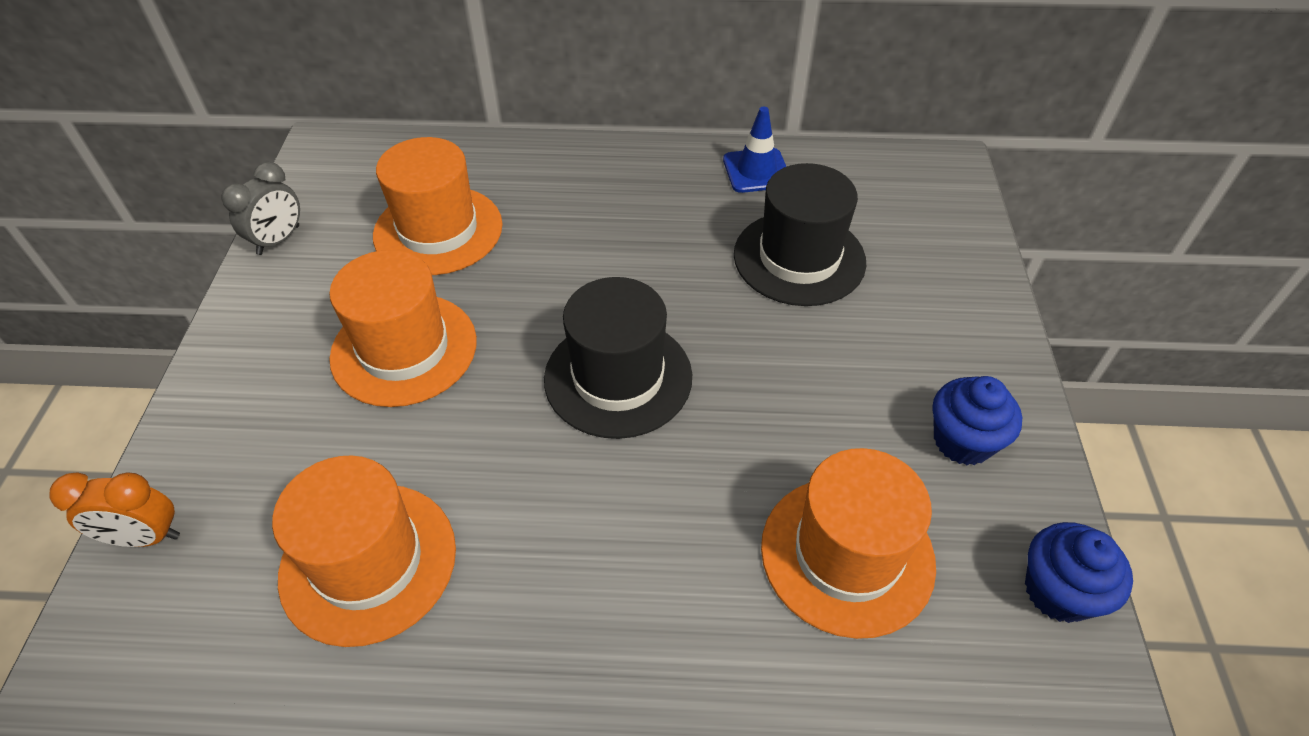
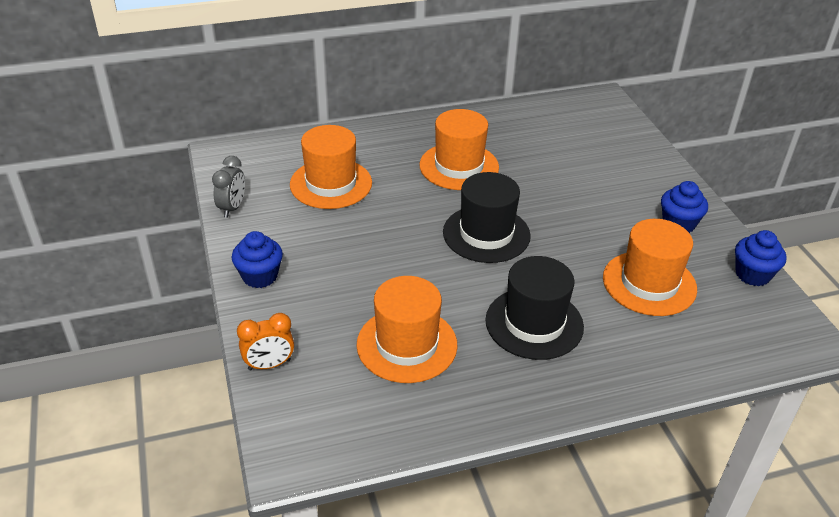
camera: 20 degrees left, 10 degrees down
orange hat [329,250,477,407] -> orange hat moved to [419,109,499,190]
blue traffic cone [723,107,786,193] -> none
black hat [734,163,866,306] -> black hat moved to [485,256,584,360]
none -> blue cupcake [232,231,283,288]

